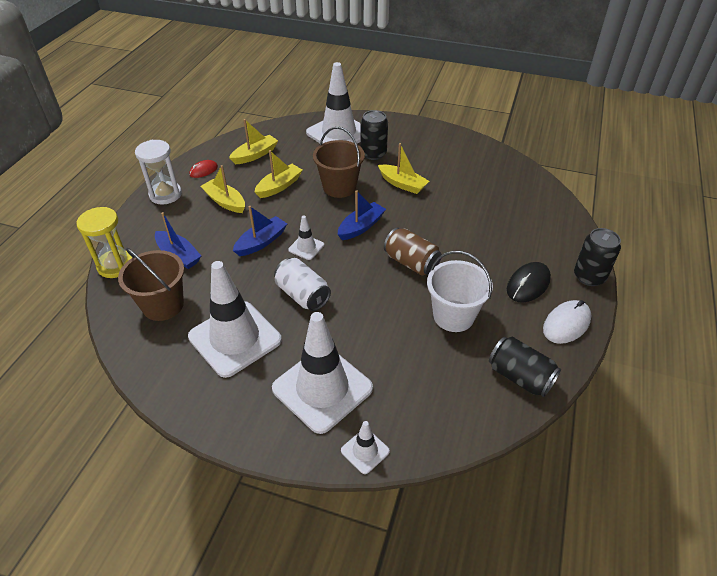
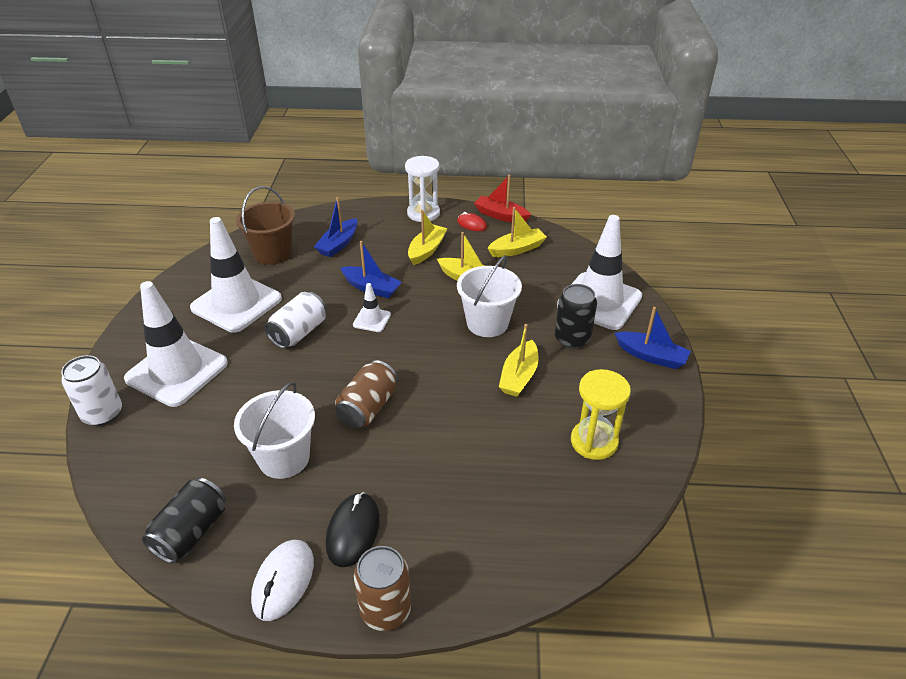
camera: 75 degrees right, 5 degrees down
yellow hourglass [76,207,132,278] -> yellow hourglass moved to [571,369,631,460]
yellow boat [229,119,278,164] -> yellow boat turned 60 degrees counterclockwise [487,207,547,257]
brown bucket [313,127,365,198] -> white bucket [457,255,522,337]
blue boat [337,190,386,240] -> blue boat moved to [615,307,691,369]
white traffic cone [341,421,390,474] -> white can [61,355,122,426]
black mouse [507,262,551,303] -> black mouse turned 75 degrees clockwise [325,492,380,567]
white mouse [543,300,591,344] -> white mouse turned 75 degrees clockwise [251,540,314,621]
black can [574,228,621,286] -> brown can [354,546,411,631]
none -> red boat [474,175,531,223]

